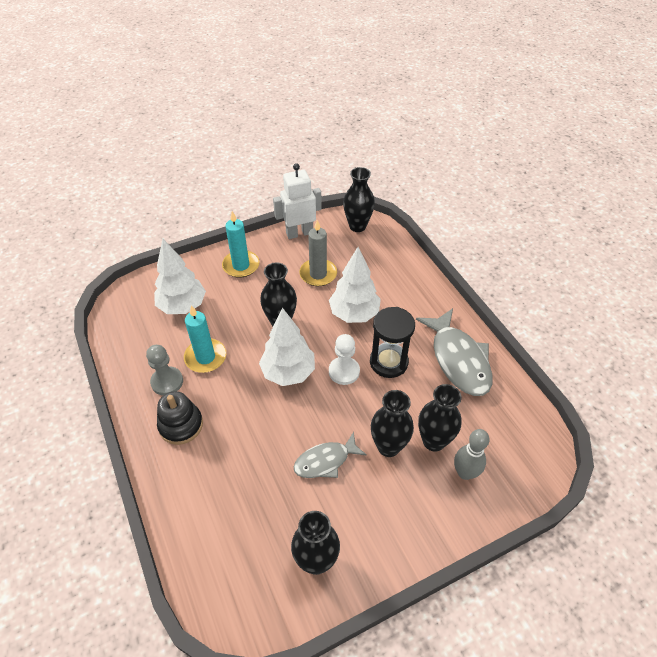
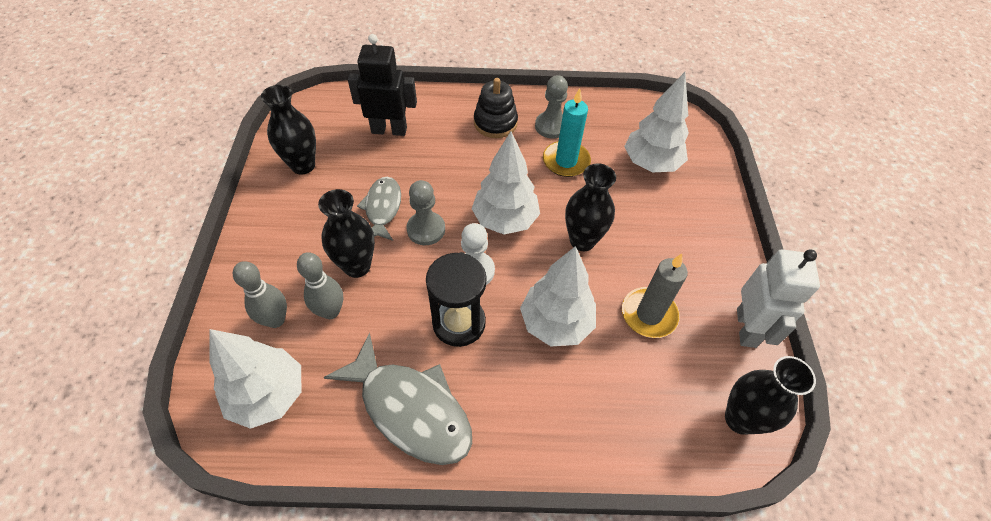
camera: 115 degrees right, 5 degrees up
turquoise candle [222,211,259,278] -> none
grey fish [416,308,493,396] -> grey fish turned 150 degrees counterclockwise [324,332,472,465]
black vase [418,384,462,452] -> grey bowling pin [297,252,343,319]
none -> white tree [209,329,301,429]
none -> black robot [348,34,417,136]
none -> grey pawn [406,180,445,245]

